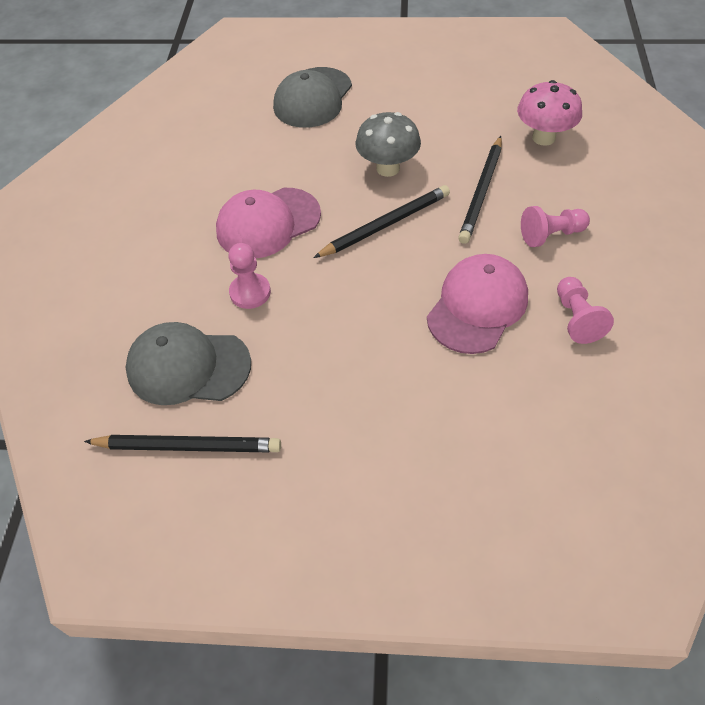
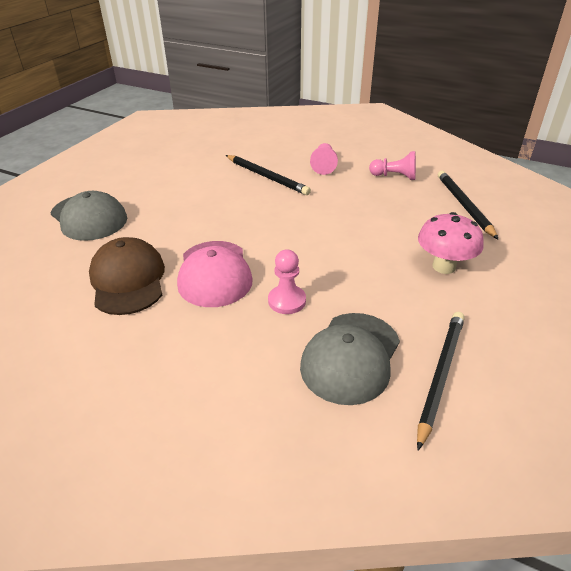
camera: 70 degrees left, 15 degrees down
black pencil [313,185,450,258] -> black pencil moved to [438,171,498,239]
grey mushroom [355,112,421,177] -> none
pink cap [427,254,528,354] -> none
pink mushroom [517,80,582,146] -> pink mushroom moved to [418,212,484,274]
none -> brown cap [89,237,165,315]

